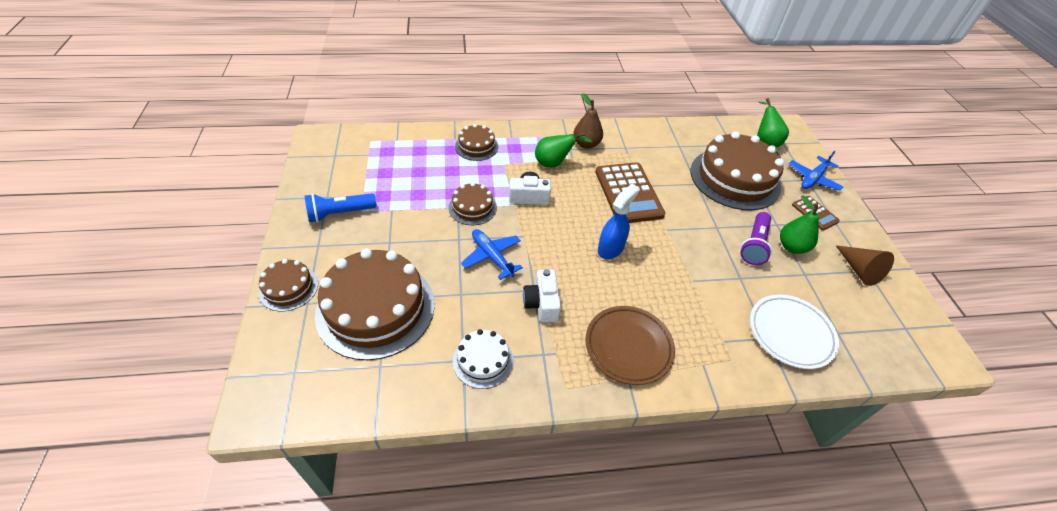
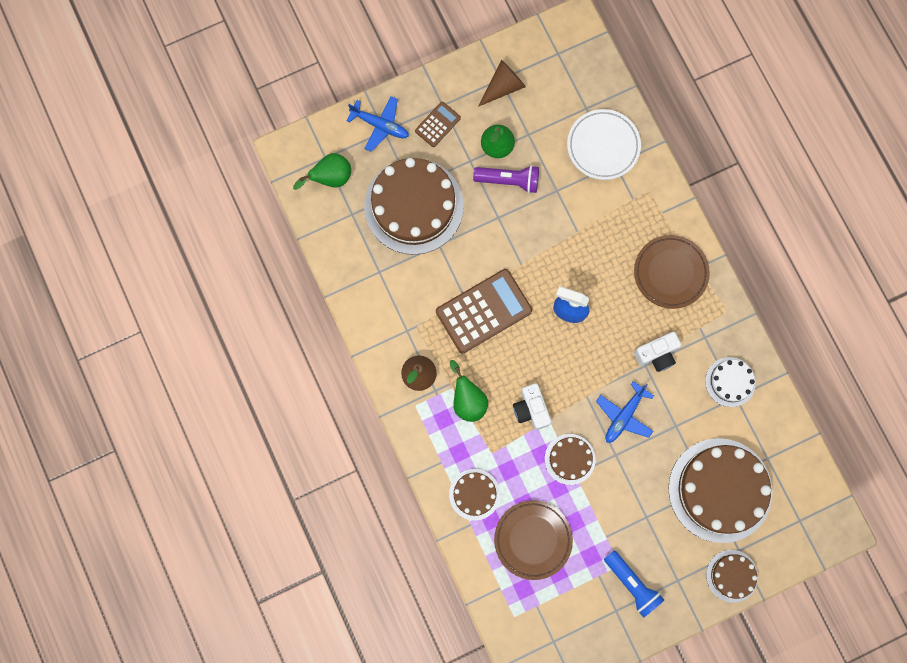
camera: 105 degrees left, 30 degrees up
none -> brown plate [494,500,573,580]

